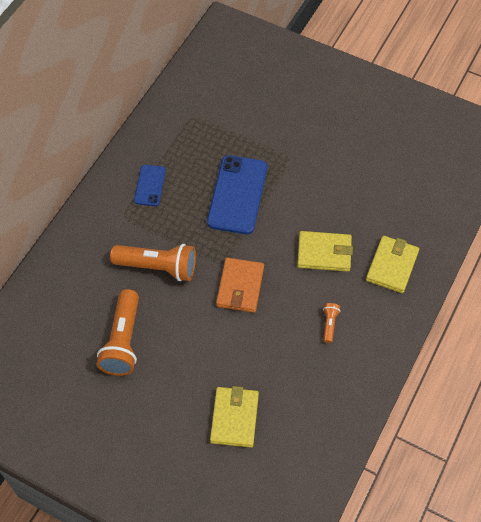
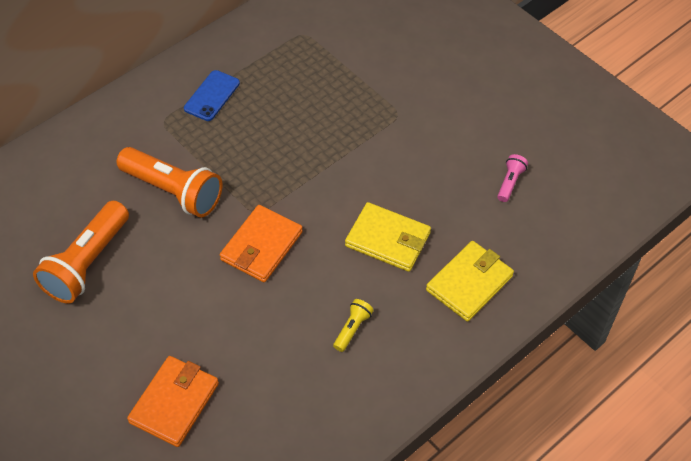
camera: 20 degrees right, 5 degrees down
blue phone [207,155,267,234] -> none
yellow wallet [210,386,259,448] -> orange wallet [127,356,219,447]
orange flashlight [323,303,340,343] -> yellow flashlight [333,299,374,352]
none -> pink flashlight [497,154,528,202]

